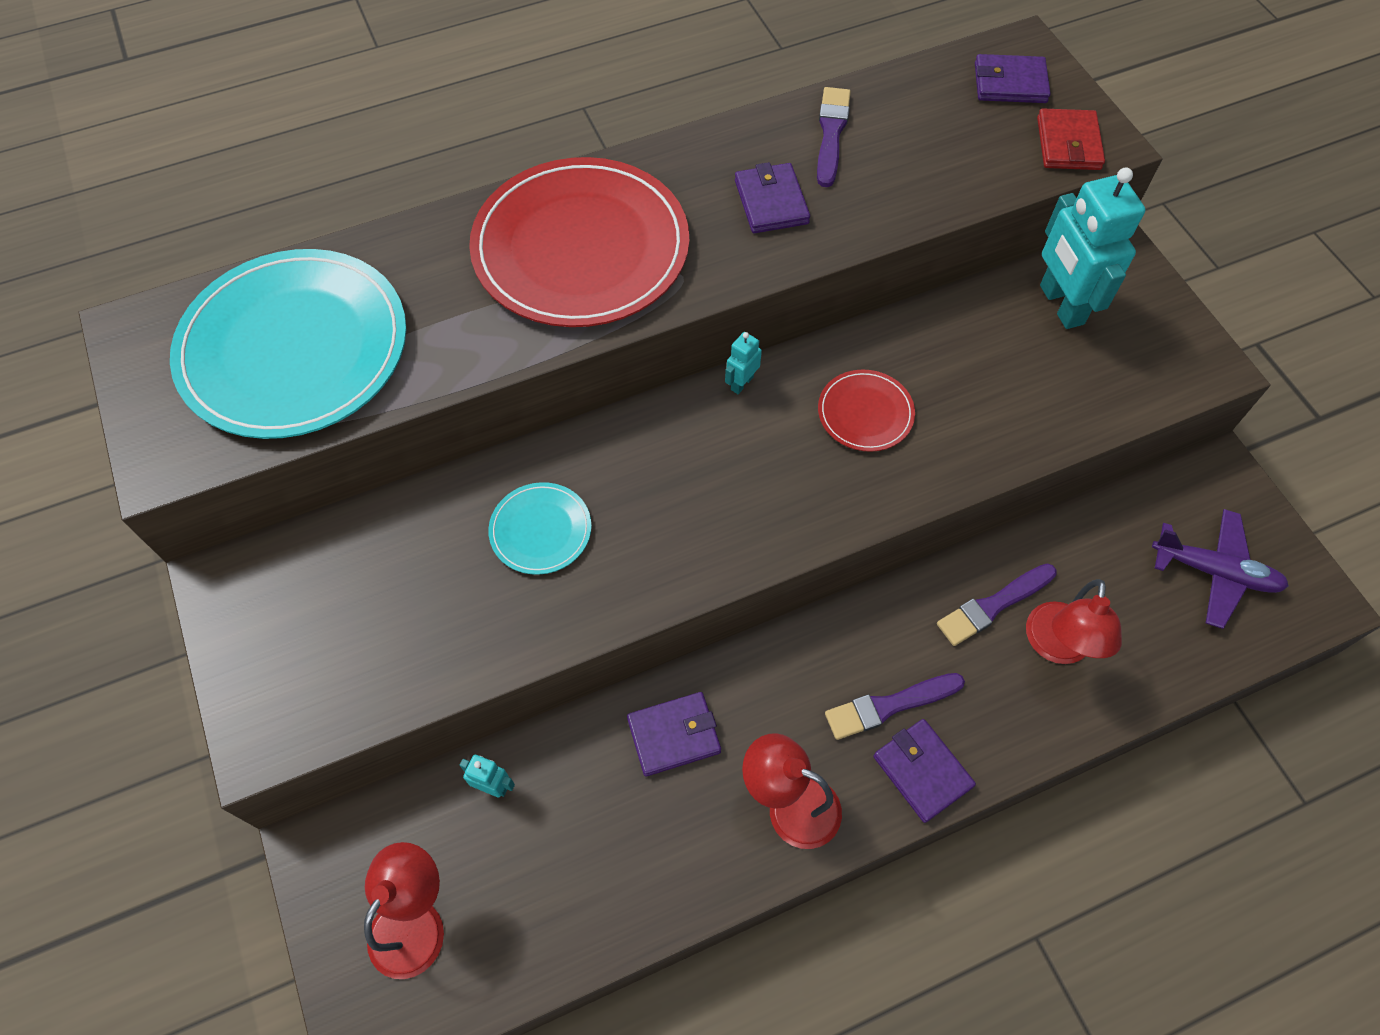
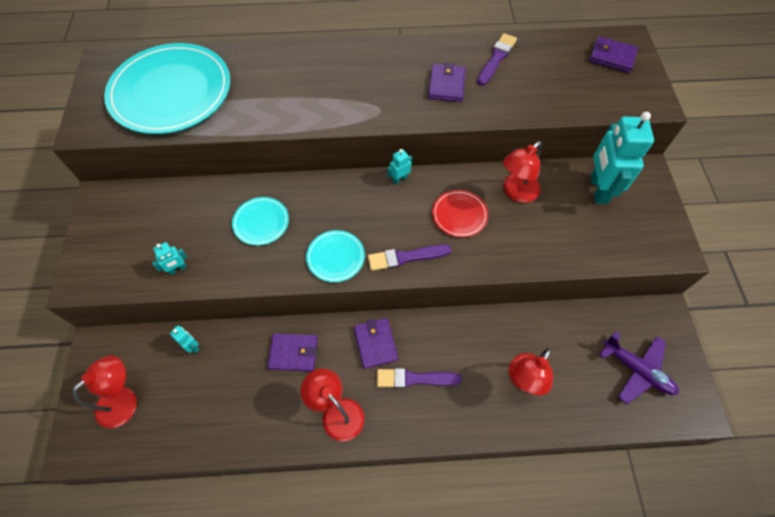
camera: 20 degrees right, 0 degrees up
red plate [469,157,689,327] -> none
purple wallet [873,719,976,823] -> purple wallet moved to [354,318,398,369]
purple brush [937,564,1057,646] -> purple brush moved to [368,245,452,271]
red wallet [1037,108,1105,170] -> none
none -> turquoise robot [152,242,188,275]
none -> turquoise plate [306,230,365,282]
none -> red lamp [503,141,542,203]

